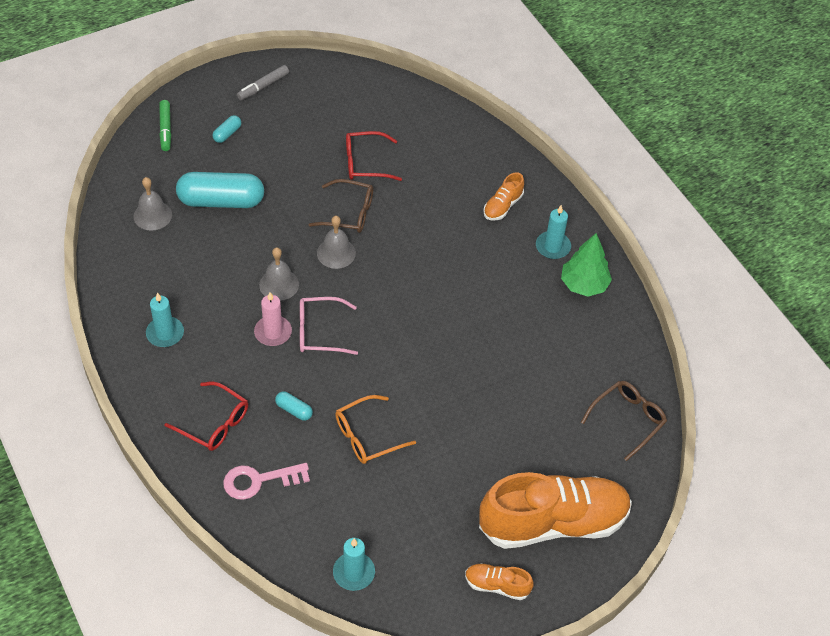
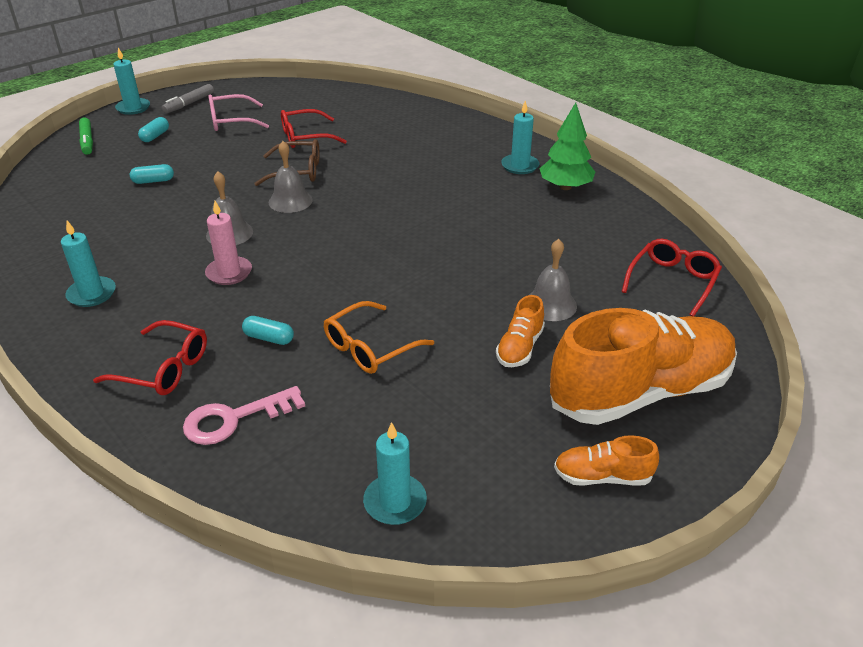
camera: 10 degrees left, 15 degrees down
grey bell [134,177,172,231] -> grey bell moved to [529,239,577,321]
turquoise capsule [176,172,264,208] -> turquoise capsule [130,164,174,184], size x0.44
pink glasses [300,297,358,355] -> pink glasses moved to [208,94,269,131]
orange shoe [483,172,524,220] -> orange shoe moved to [496,295,545,367]
brown glasses [581,381,667,461] -> red glasses [622,239,722,316]
none -> turquoise candle [113,48,150,115]

